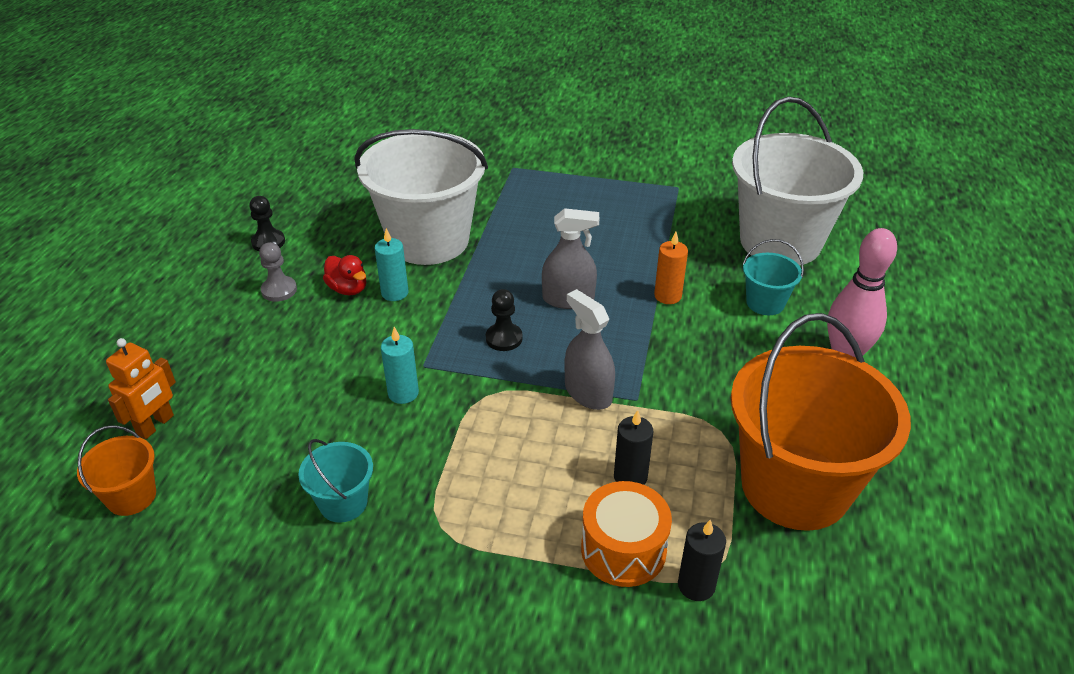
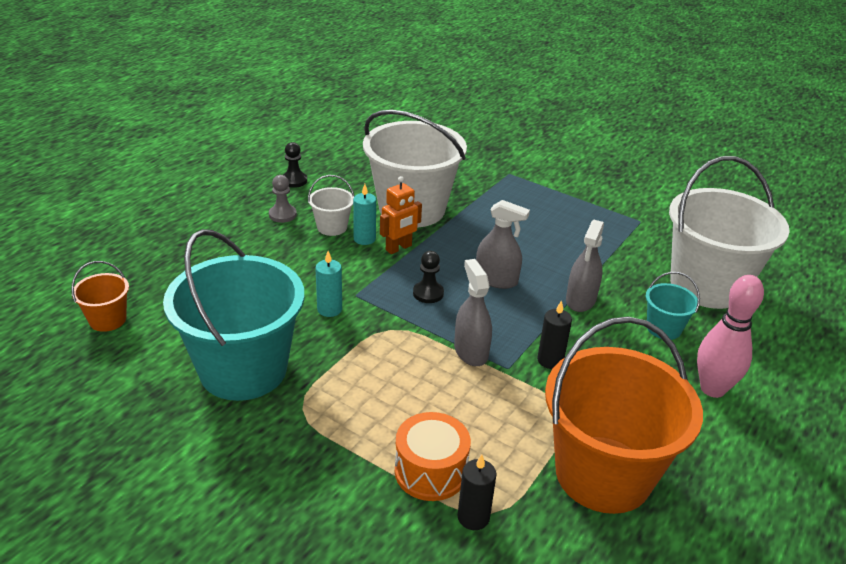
camera: 20 degrees right, 5 degrees down
orange robot [106,338,176,439] -> orange robot moved to [380,176,422,254]
turquoise bucket [298,439,373,523] -> turquoise bucket [163,229,304,401], size x2.29
red duck [323,255,366,296] -> white bucket [308,175,354,236]
black candle [614,410,653,485] -> black candle moved to [537,300,572,369]
orange candle [654,232,688,304] -> grey spray bottle [566,220,604,312]

